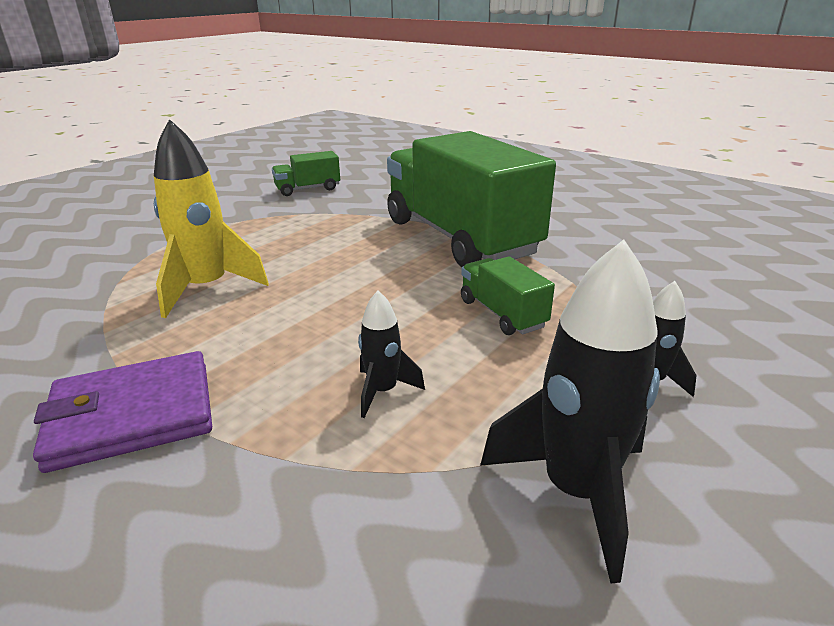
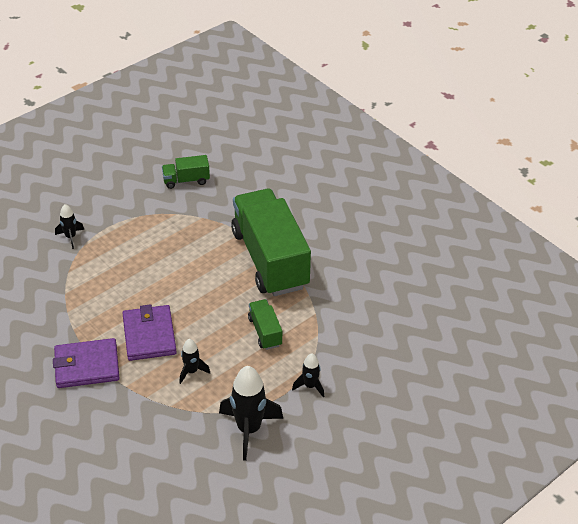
camera: 10 degrees right, 15 degrees up
yellow rocket [154,119,269,318] -> none
none -> black rocket [55,204,84,249]
none -> purple wallet [122,304,177,361]

